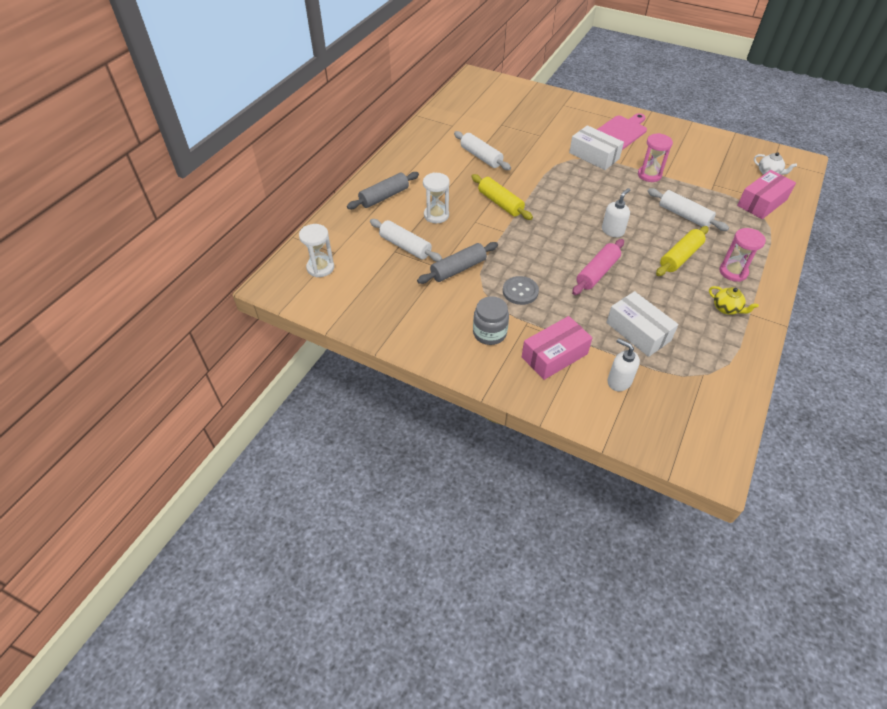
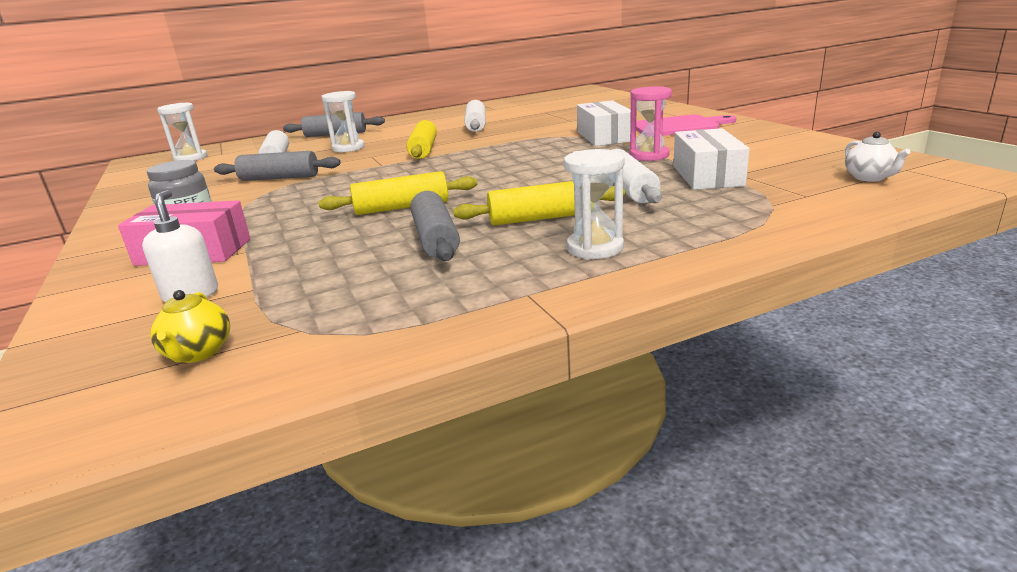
camera: 40 degrees right, 25 degrees down
grey button [503,276,539,305] -> none
pink rolling pin [572,239,624,295] -> yellow rolling pin [319,171,477,215]
white soap dispenser [602,188,630,237] -> none
white box [606,291,678,357] -> white box moved to [673,128,749,190]
yellow teapot [709,286,759,315] -> yellow teapot moved to [151,290,230,363]
pink hourglass [719,228,766,282] -> white hourglass [564,149,625,259]
pink box [737,170,796,219] -> none
none -> grey rolling pin [410,191,460,261]

